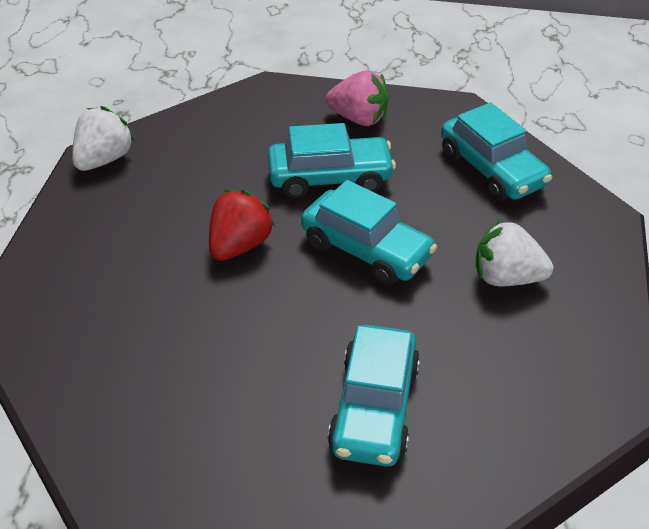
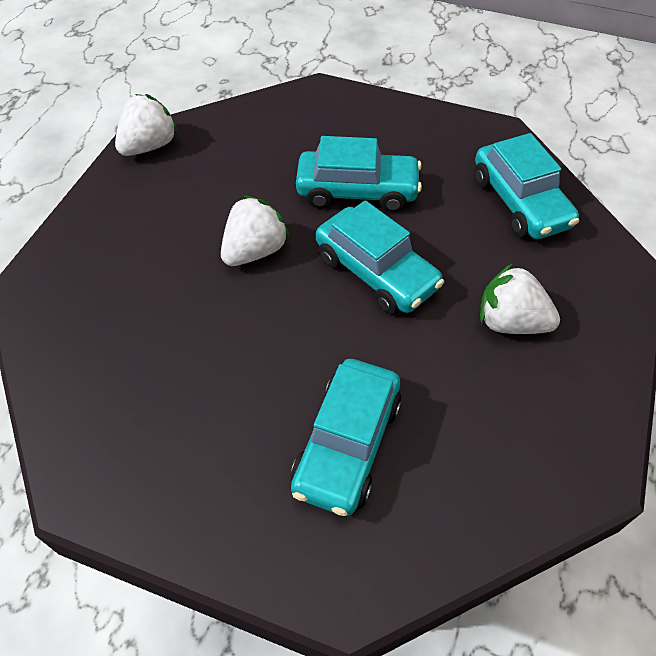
camera: 10 degrees right, 10 degrees up
red strawberry [209,190,275,261] -> white strawberry [221,195,290,266]
pink strawberry [326,70,389,126] -> none

